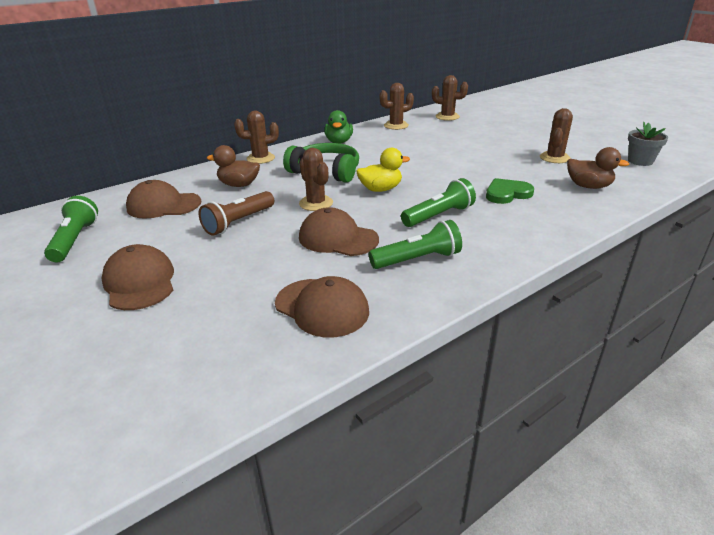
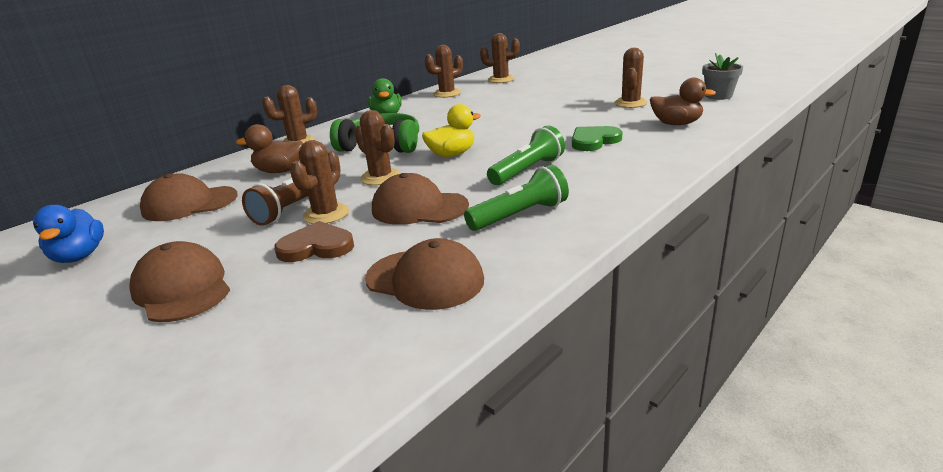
camera: 10 degrees left, 5 degrees down
green flashlight [44,196,98,262] -> blue duck [33,205,104,263]
none -> brown heart [274,221,354,262]
none -> brown cactus [290,140,349,224]

